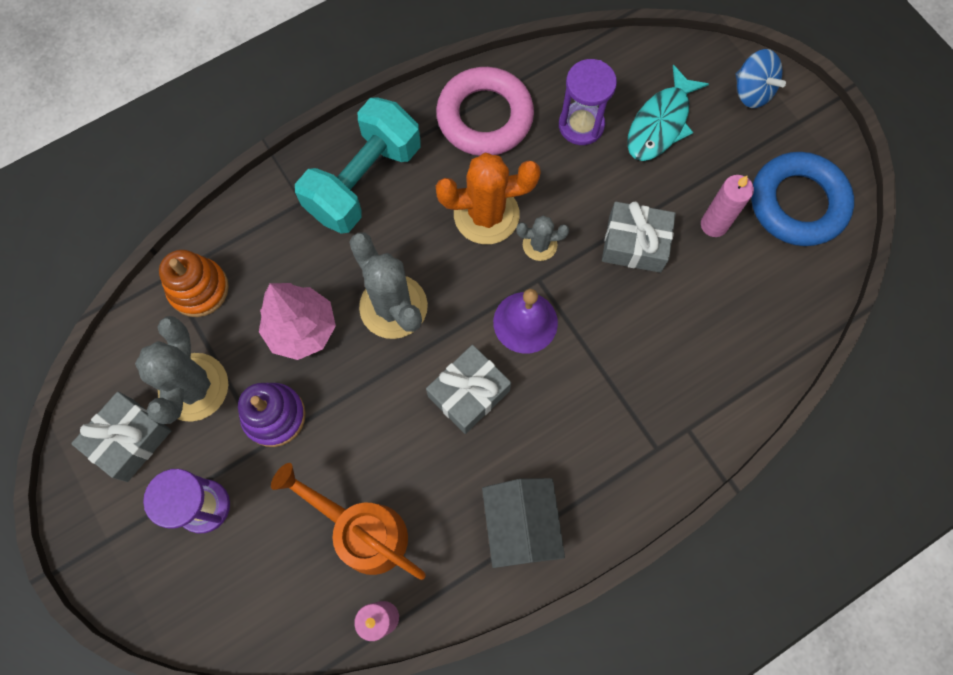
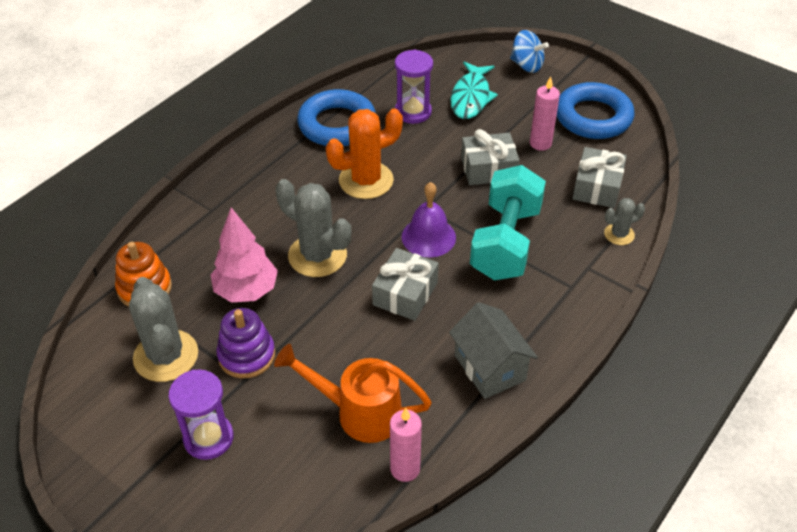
camera: 20 degrees left, 25 degrees down
grey gift [71,392,171,482] -> grey gift moved to [572,147,627,208]
turquoise dumbbell [295,97,420,234] -> turquoise dumbbell moved to [470,165,546,280]
pink ring [436,67,534,156] -> blue ring [297,89,376,146]
grey cactus [517,216,569,261] -> grey cactus moved to [604,198,645,245]

